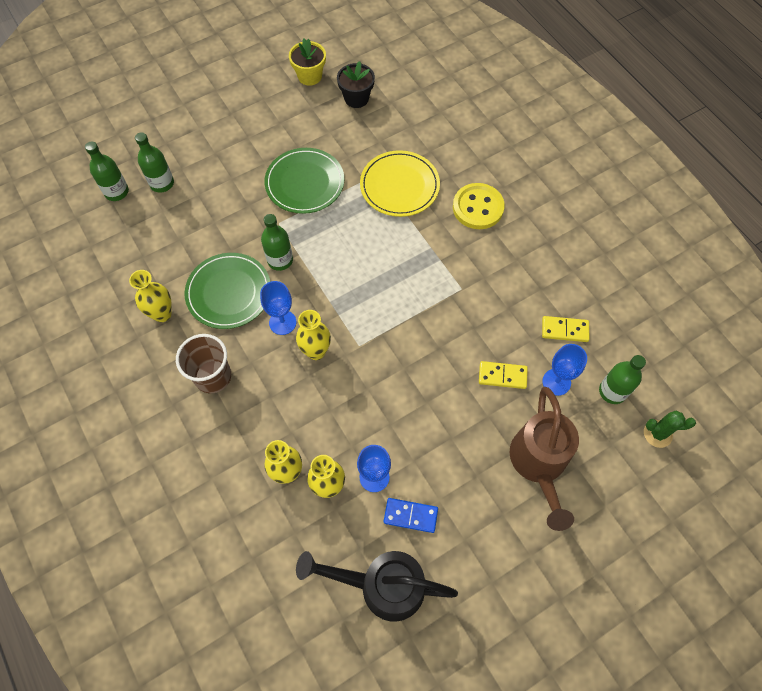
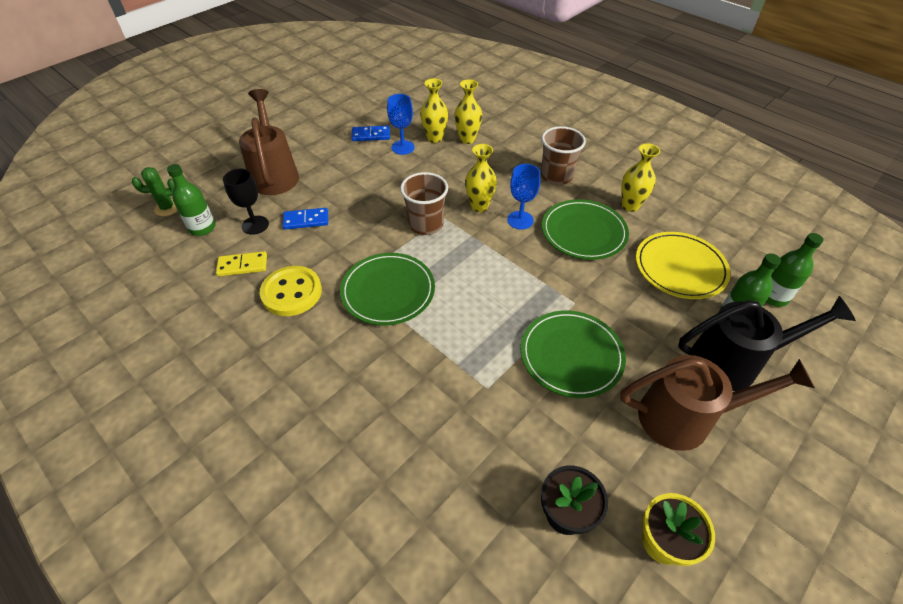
camera: 165 degrees right, 15 degrees down
green bottle [261,214,293,271] -> none
black watering can [296,551,458,622] -> black watering can moved to [678,296,856,391]
yellow plate [360,150,440,217] -> yellow plate moved to [636,232,731,299]
yellow button [453,183,505,229] -> yellow button moved to [260,266,322,316]
yellow domino [479,361,528,389] -> blue domino [283,208,328,230]
blue goblet [542,344,587,396] -> black goblet [223,169,269,235]
none -> green plate [340,253,435,326]
none -> brown cup [400,172,448,235]
none -> brown watering can [620,355,815,451]

